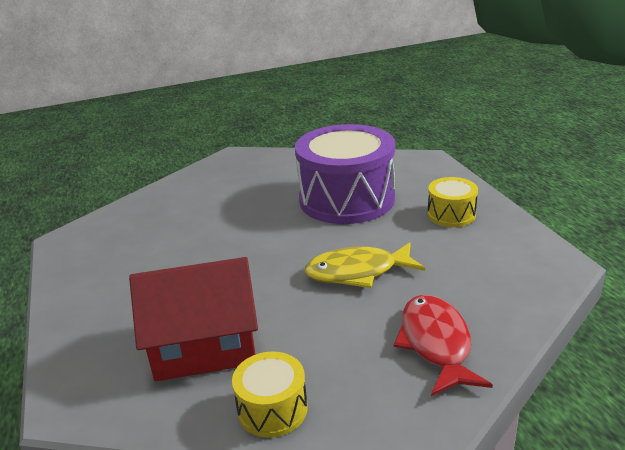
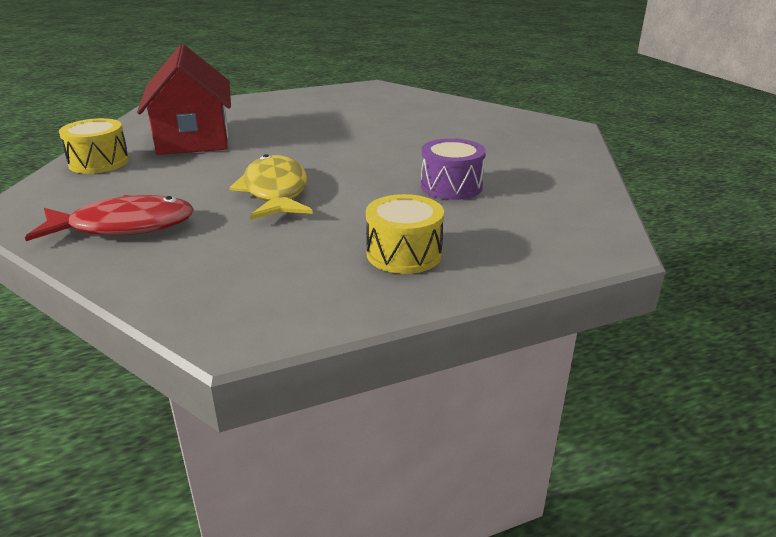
camera: 85 degrees right, 0 degrees up
purple drum [295,124,395,224] -> purple drum [421,138,486,200], size x0.47

